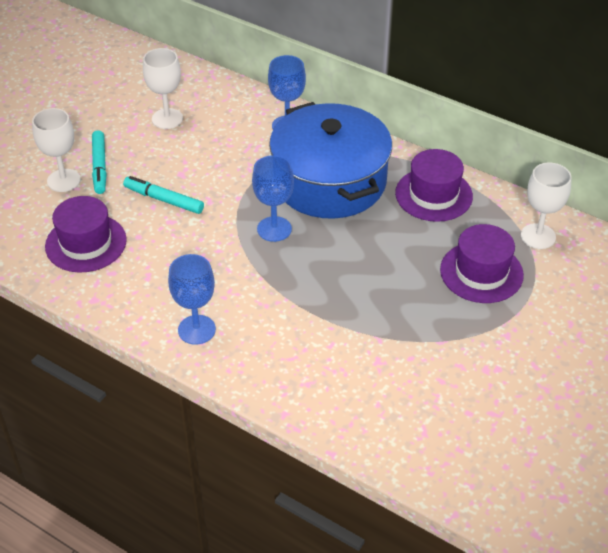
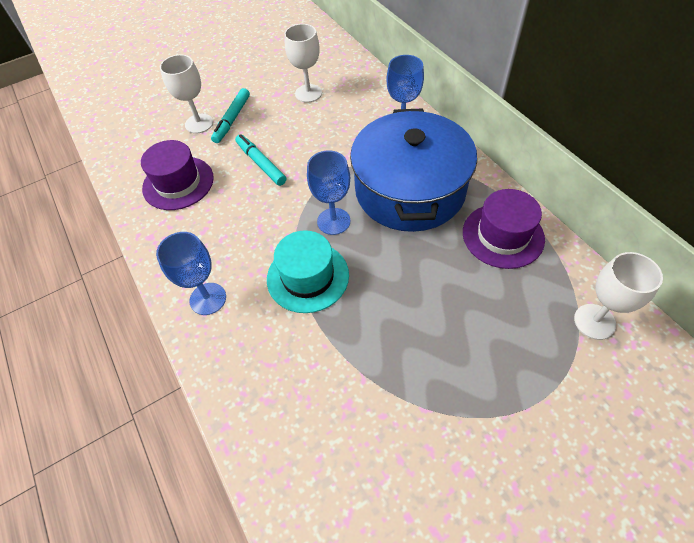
camera: 30 degrees right, 10 degrees up
purple hat [440,224,524,303] -> none
none -> turquoise hat [267,230,349,313]

